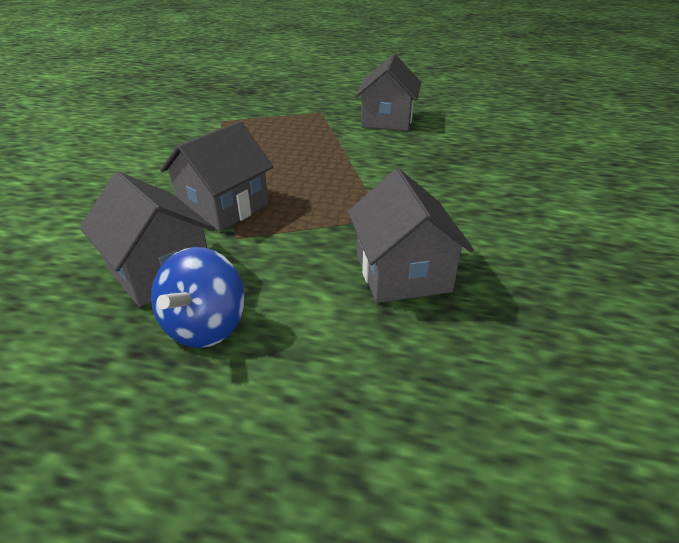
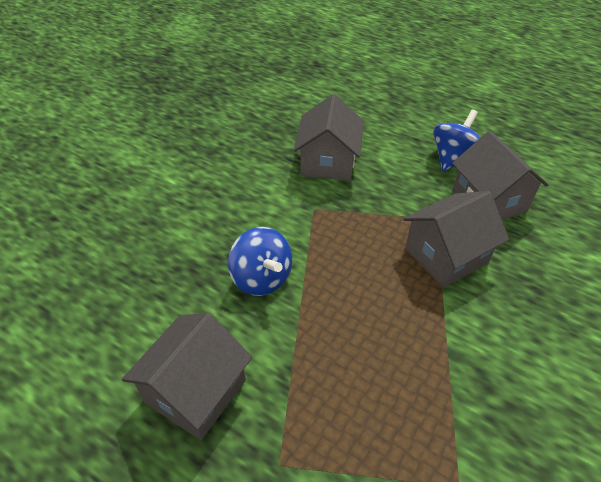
camera: 160 degrees left, 10 degrees up
none -> blue spinning top [228,227,292,296]

